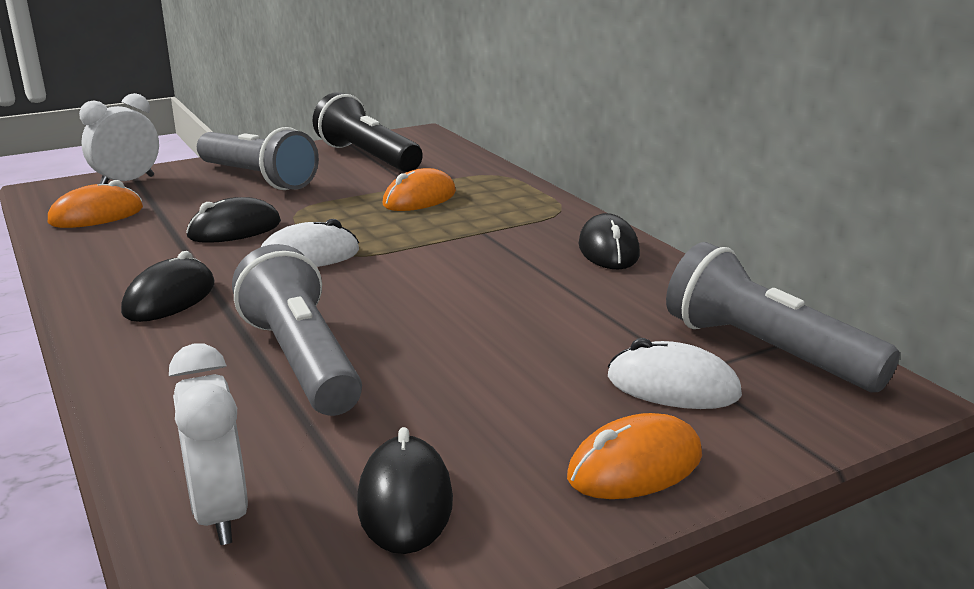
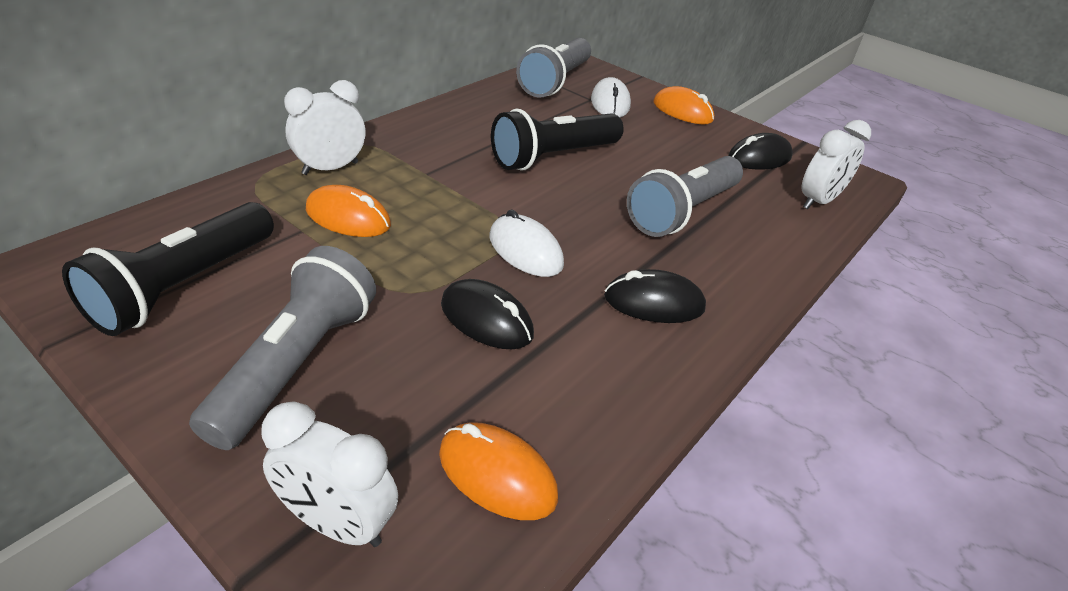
camera: 115 degrees left, 15 degrees up
black mouse [578,213,640,269] -> none
none -> white clock [284,80,366,175]
none -> black flashlight [491,109,624,171]

